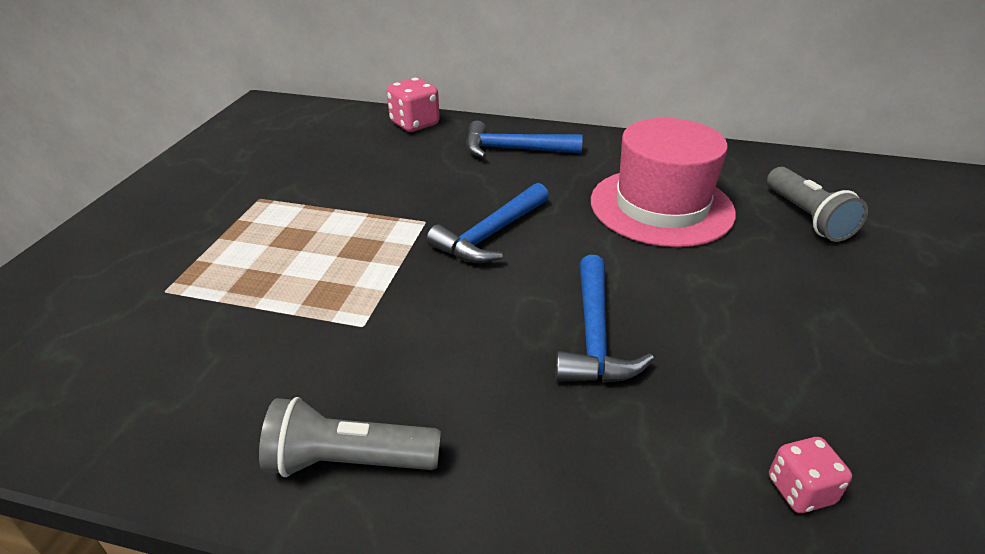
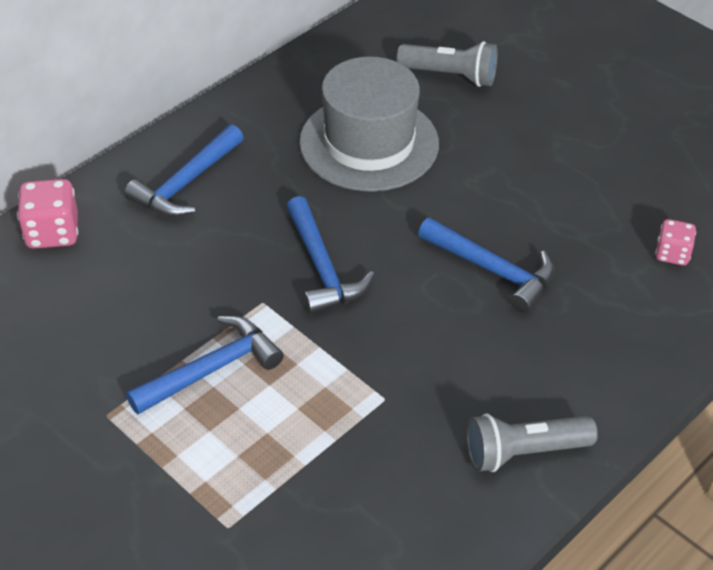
camera: 60 degrees left, 10 degrees up
grey flashlight [259,397,441,477] -> grey flashlight turned 45 degrees clockwise [466,413,598,472]
pink hat [591,118,736,247] -> grey hat [299,56,439,192]
none -> blue hammer [126,316,284,414]

